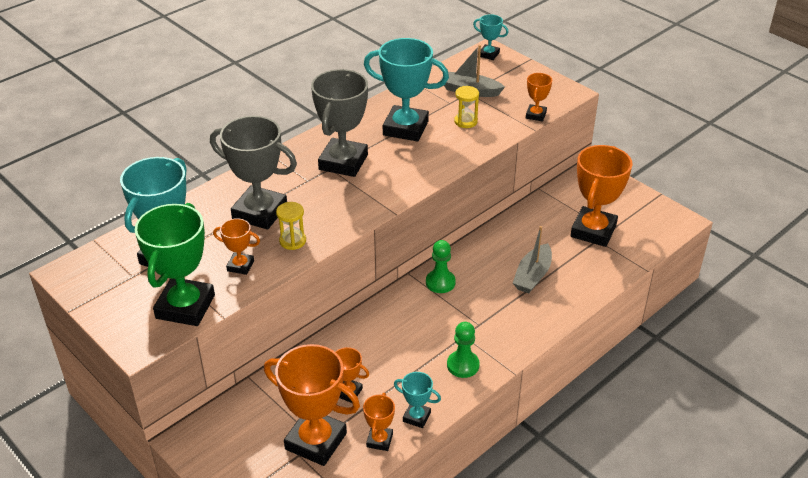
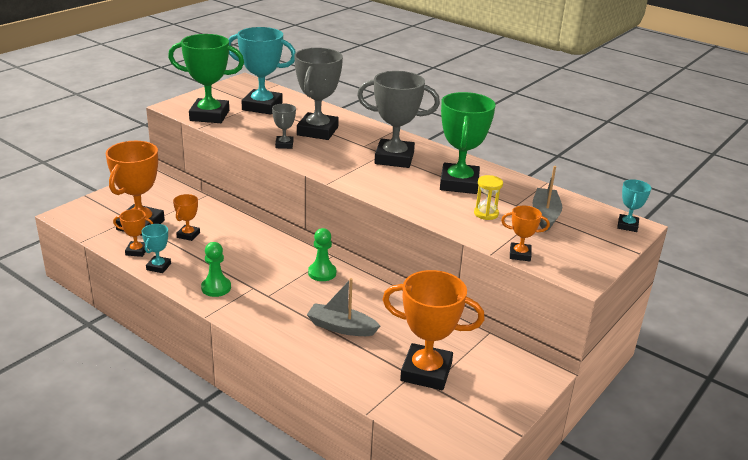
camera: 80 degrees right, 10 degrees down
orange trophy [213,218,260,275] -> none
yellow hourglass [276,202,306,250] -> grey trophy [272,104,296,149]
turquoise trophy [364,38,449,142] -> green trophy [440,92,496,194]

